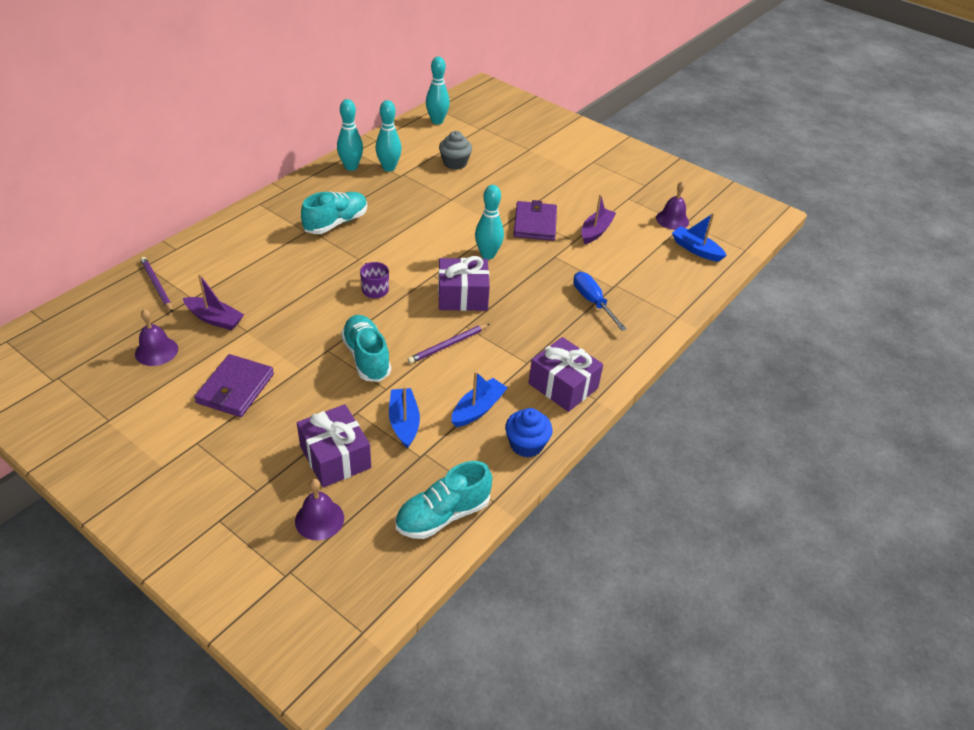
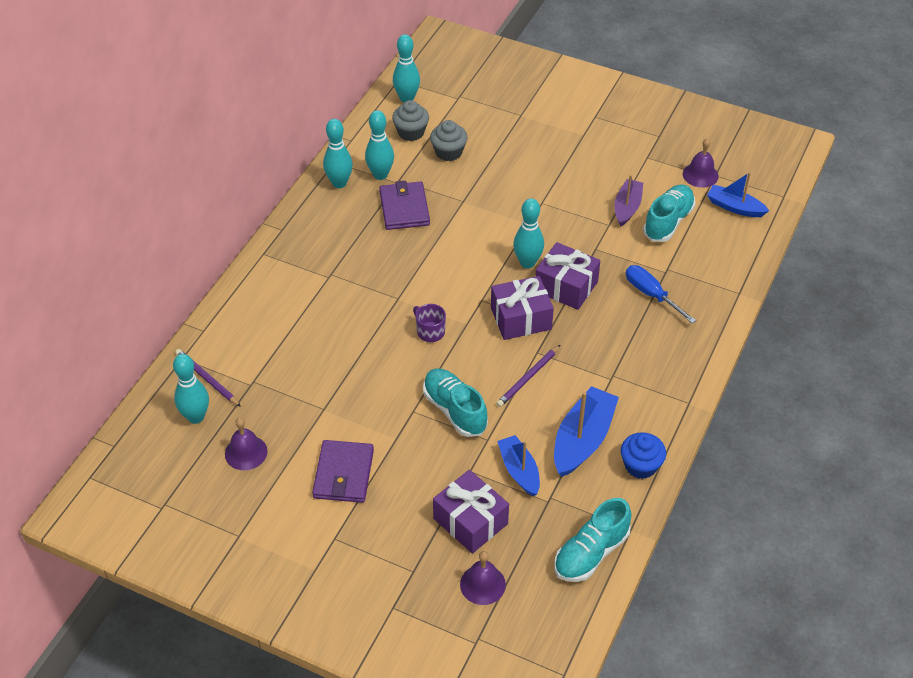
camera: 10 degrees left, 5 degrees up
purple boat [183,274,244,330] -> none
turquoise shoe [301,192,367,234] -> turquoise shoe moved to [643,184,695,242]
blue boat [452,371,508,427] -> blue boat [554,386,619,477], size x1.56
purple wallet [513,200,557,241] -> purple wallet moved to [379,181,430,230]
purple gift [528,337,603,412] -> purple gift moved to [535,242,600,310]
none -> turquoise bowling pin [173,354,209,424]
none -> grey cupcake [392,100,429,141]

